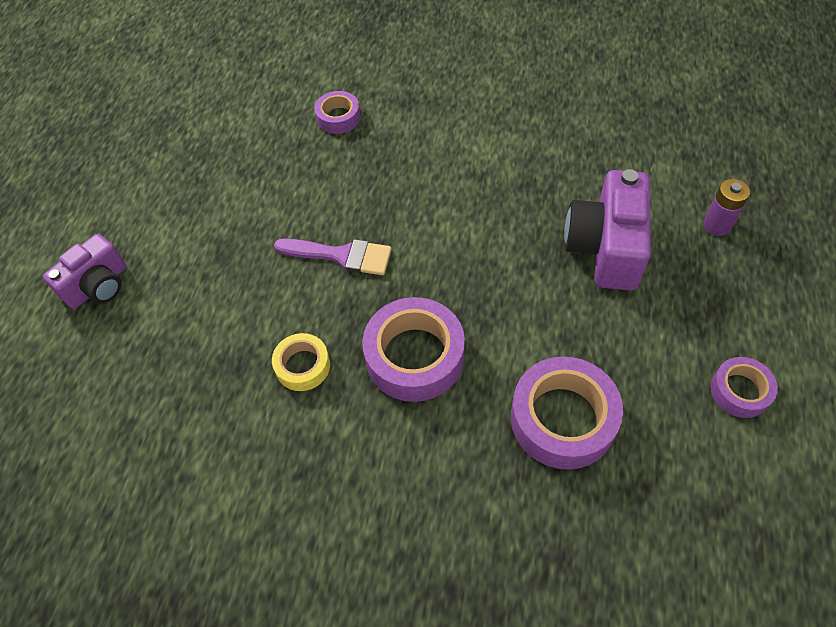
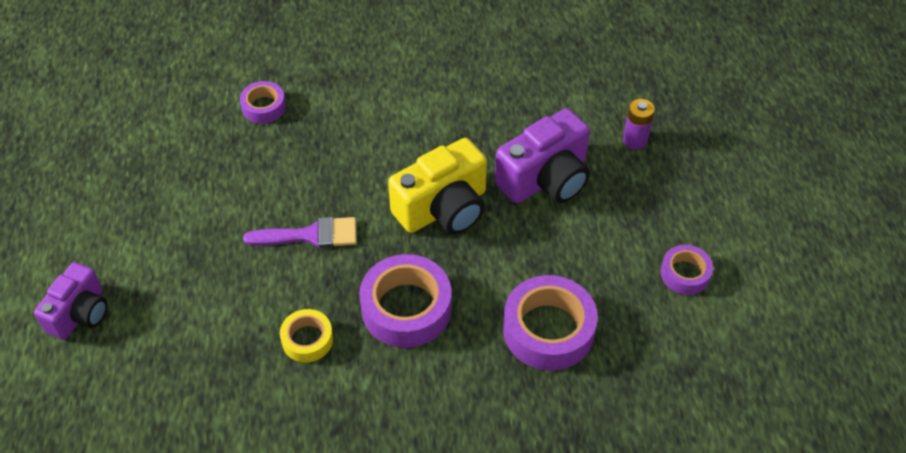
camera: 20 degrees left, 5 degrees down
purple camera [564,169,651,291] -> purple camera turned 120 degrees counterclockwise [495,108,590,203]
none -> yellow camera [388,138,487,235]

